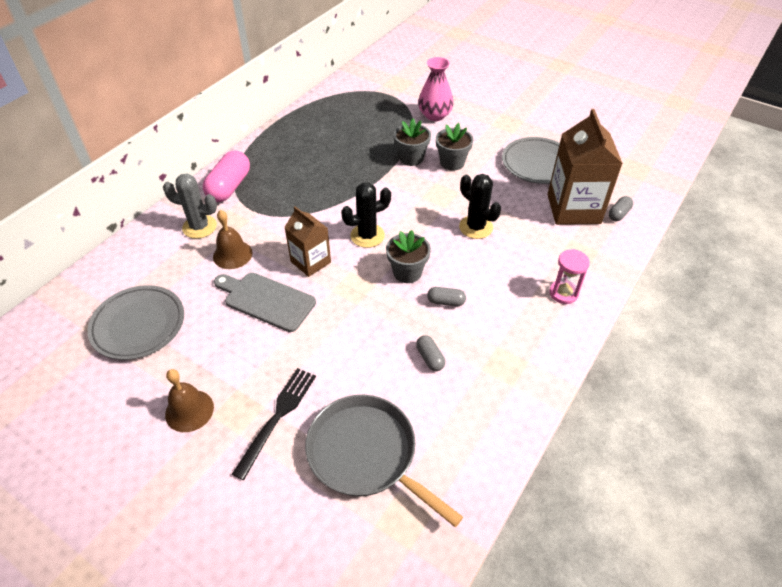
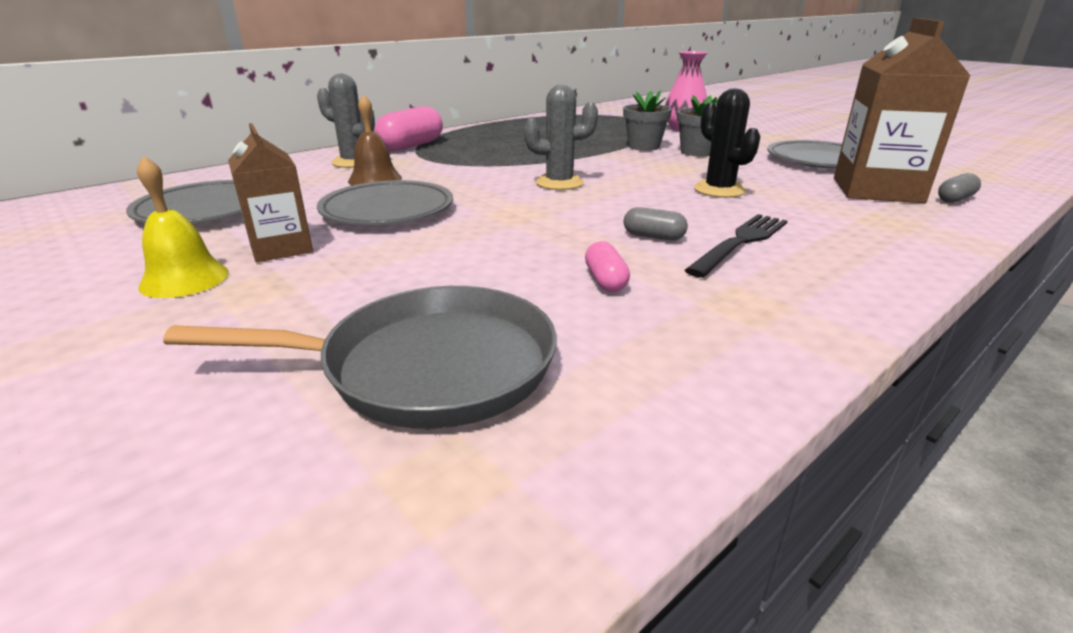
camera: 15 degrees right, 20 degrees down
brown bell [165,369,214,432] -> yellow bell [137,156,229,298]
grey cutting board [214,273,316,332] -> grey plate [317,180,453,225]
black fork [232,368,316,480] -> black fork moved to [685,214,787,278]
brown carton [284,206,331,277] -> brown carton moved to [228,123,313,262]
grey pan [305,395,463,527] -> grey pan turned 120 degrees clockwise [163,286,557,429]
black cactus [341,182,391,248] -> grey cactus [524,84,598,190]
grey flower pot [386,230,431,283] -> none
grey capsule [416,335,445,371] -> pink capsule [585,241,630,292]
pink hourglass [549,249,590,304] -> none

